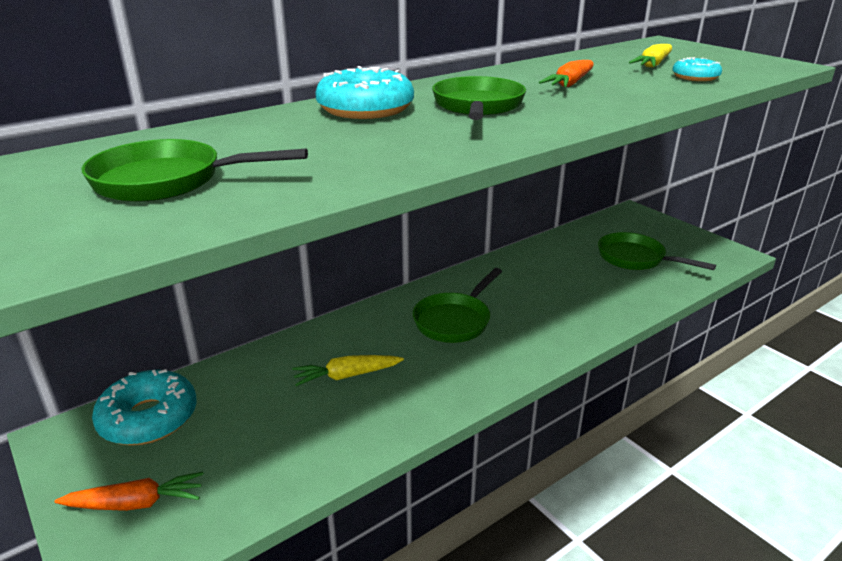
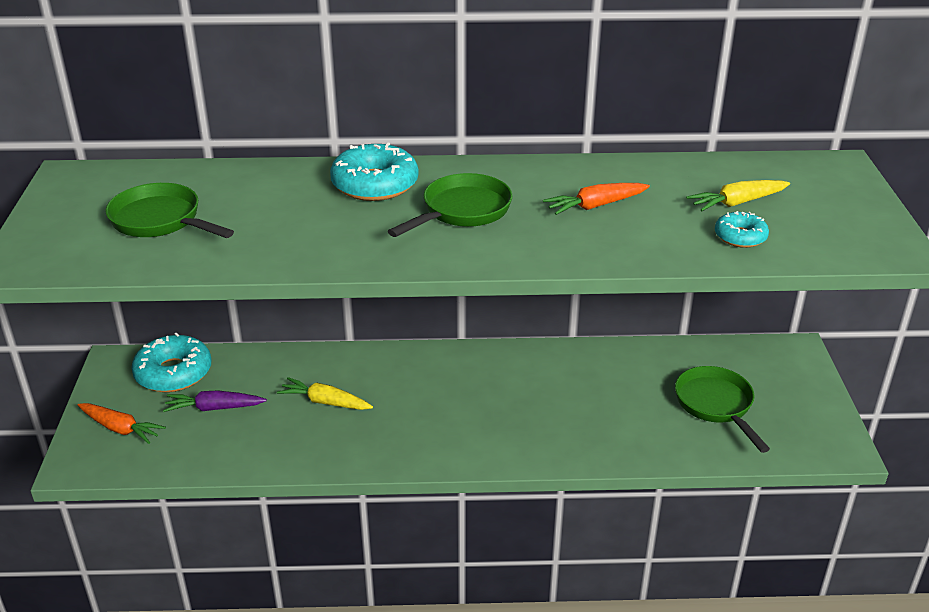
camera: 35 degrees right, 5 degrees up
green pan [413,268,502,343] -> none
none -> purple carrot [163,390,267,412]

